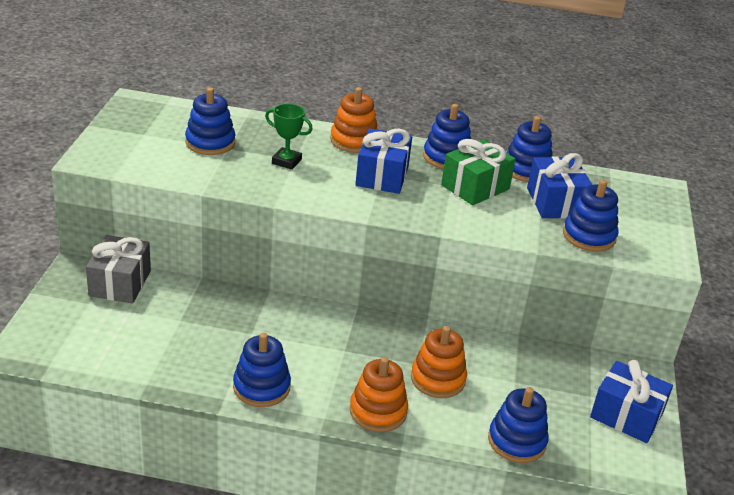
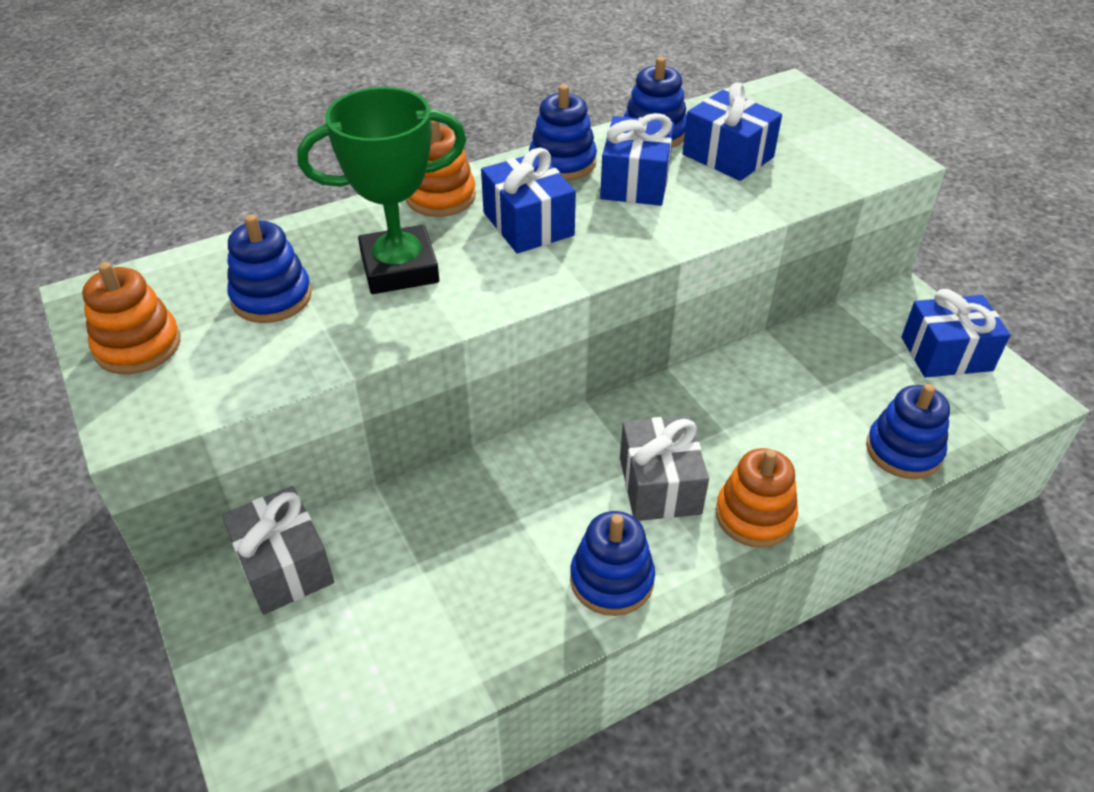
camera: 35 degrees left, 10 degrees up
green trophy [265,104,313,170] -> green trophy [297,87,466,294], size x1.96
orange stacking toy [411,326,467,398] -> orange stacking toy moved to [82,262,181,374]
green gift [441,139,516,206] -> blue gift [600,113,674,206]
blue stacking toy [563,180,619,252] -> none
none -> grey gift [620,416,709,521]

